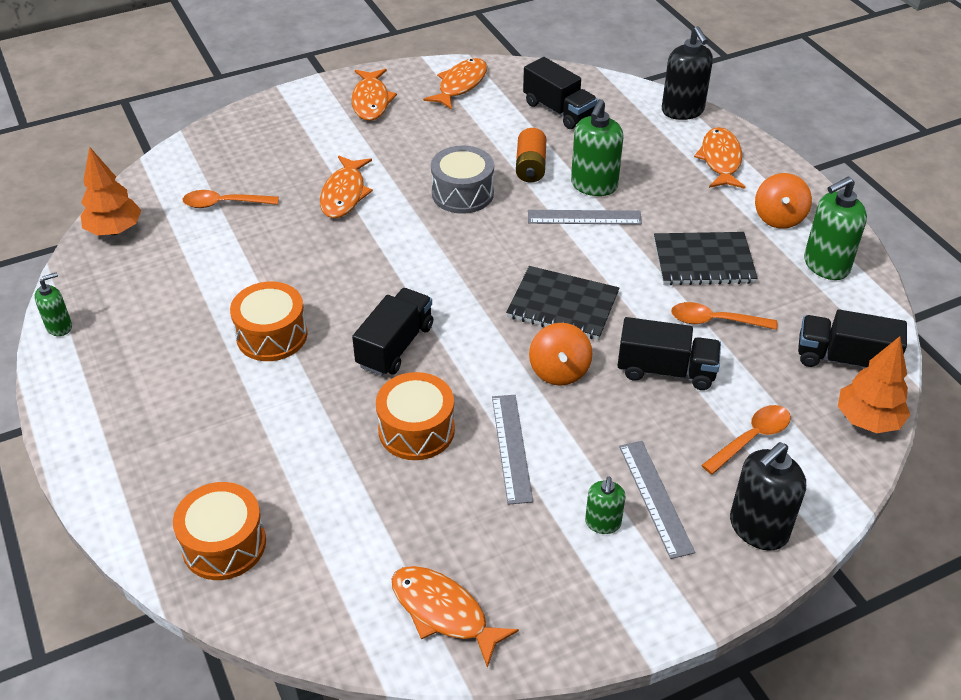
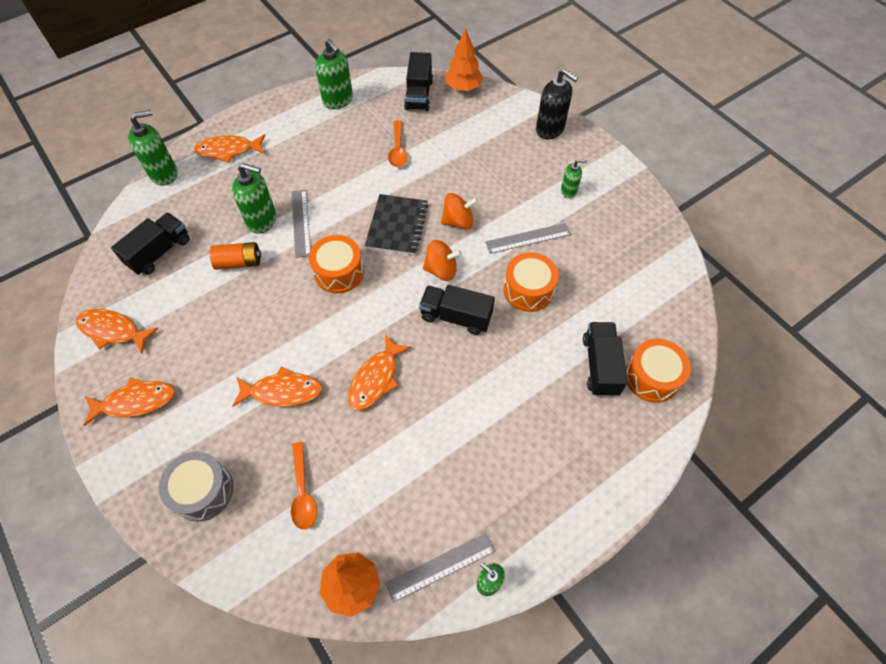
camera: 100 degrees left, 15 degrees up
orange drum [230,282,308,361] -> orange drum moved to [309,235,364,293]
orange fish [392,566,519,668] -> orange fish moved to [348,334,411,411]
grey drum [431,145,494,214] -> grey drum moved to [159,452,233,522]
black truck [618,317,721,390] -> black truck moved to [583,322,627,396]
grey ruler [619,441,695,559] -> grey ruler moved to [385,533,495,603]
black notebook [654,232,758,285] -> none
black soap dispenser [662,26,713,120] -> green soap dispenser [128,110,177,186]
orange spoon [701,405,791,475] -> none
orange spinning top [755,173,812,229] -> orange spinning top moved to [423,240,462,281]

